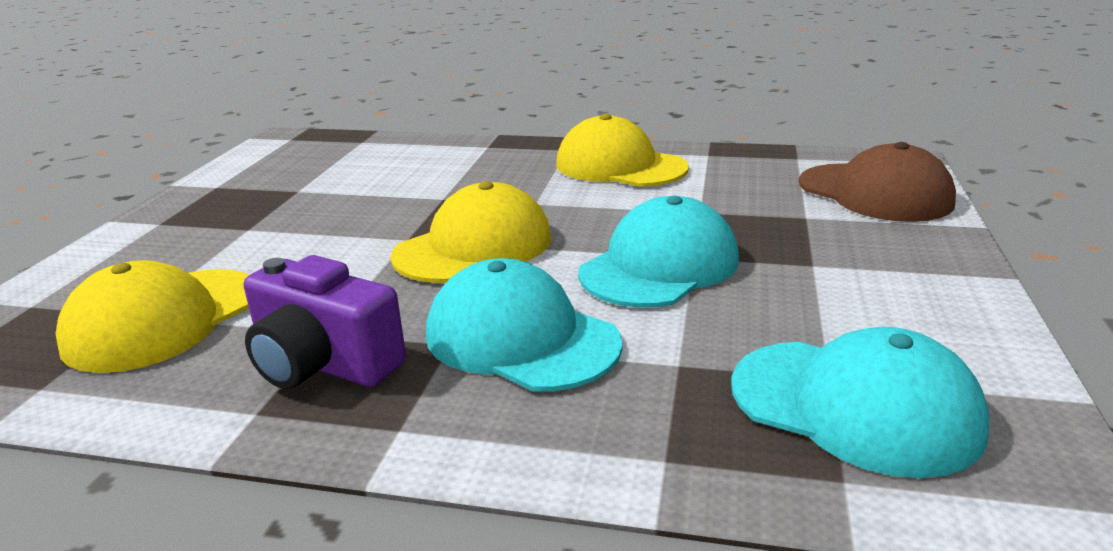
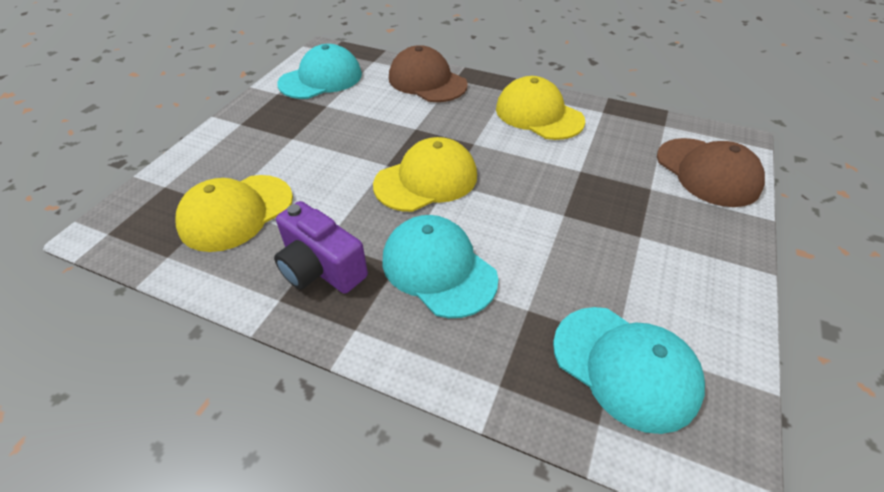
camera: 10 degrees right, 20 degrees up
turquoise cap [578,196,739,307] -> turquoise cap moved to [277,44,362,99]
none -> brown cap [389,45,468,102]

